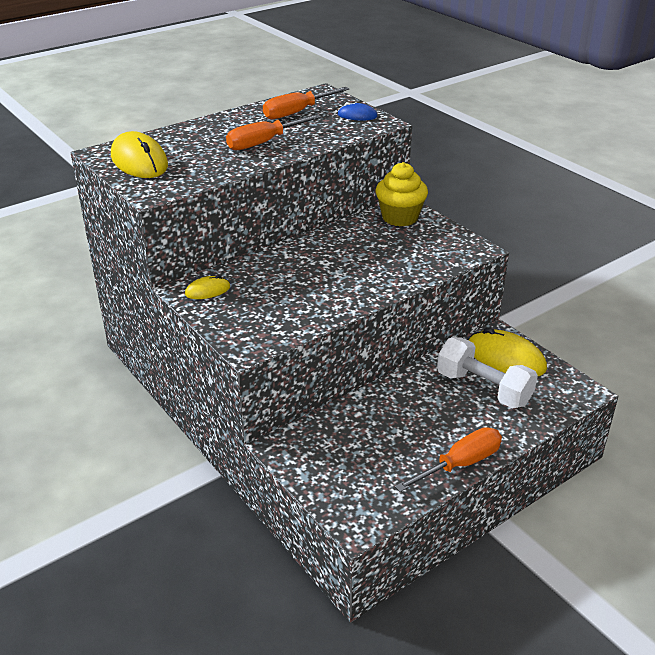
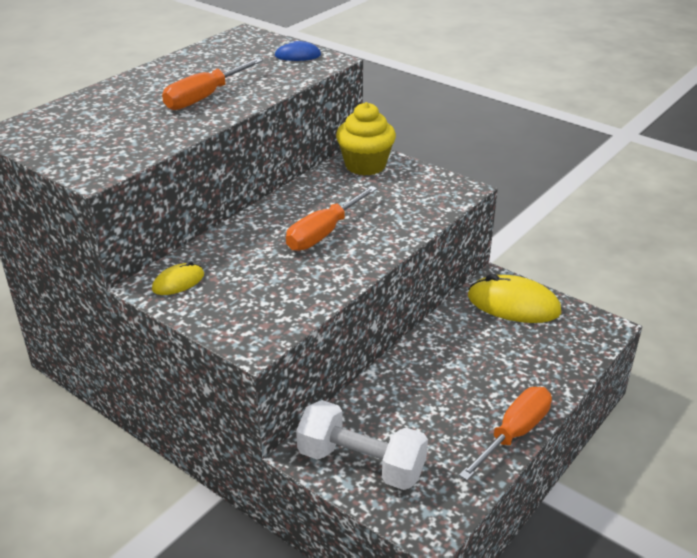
camera: 15 degrees left, 0 degrees up
yellow mouse [111,131,168,178] -> none
orange screwdriver [263,87,349,119] -> orange screwdriver moved to [286,186,377,251]
white dumbbell [437,337,538,408] -> white dumbbell moved to [296,400,428,490]

